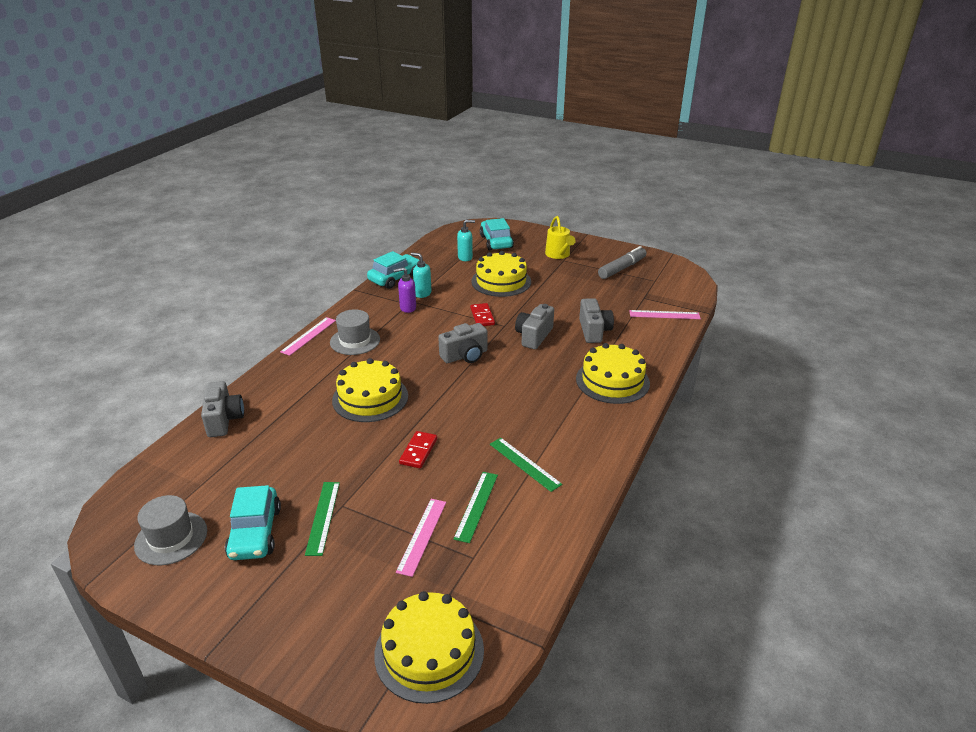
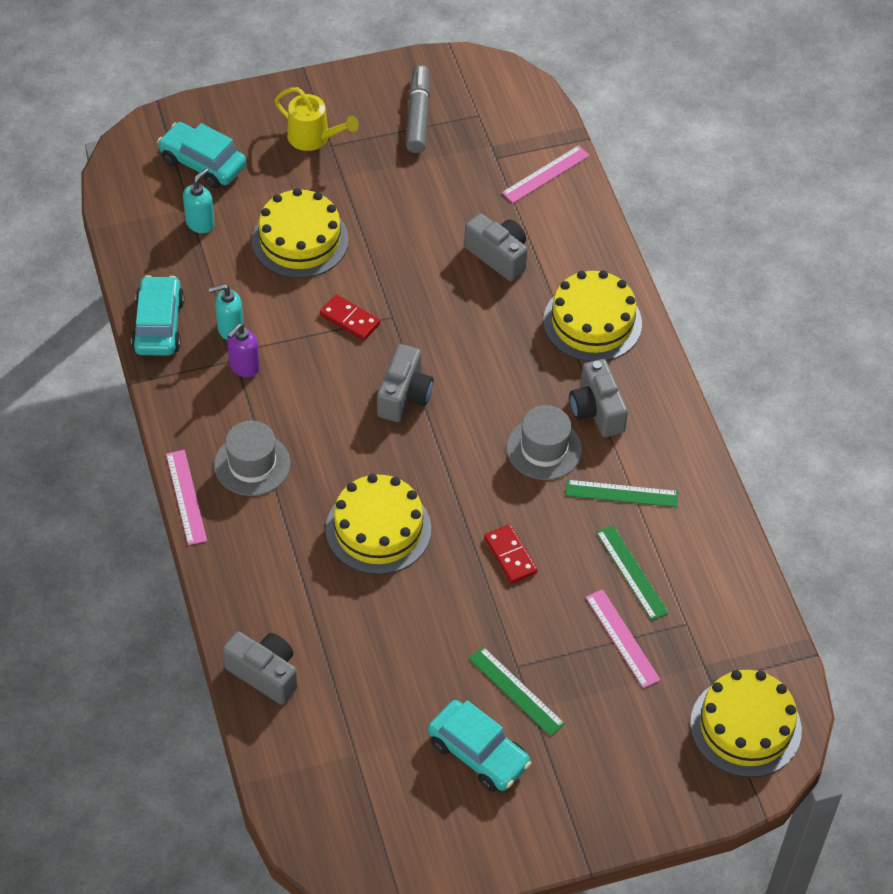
camera: 45 degrees left, 20 degrees up
grey hat [134,495,207,565] -> grey hat moved to [507,405,582,480]
grey camera [515,304,554,349] -> grey camera moved to [569,359,628,437]

